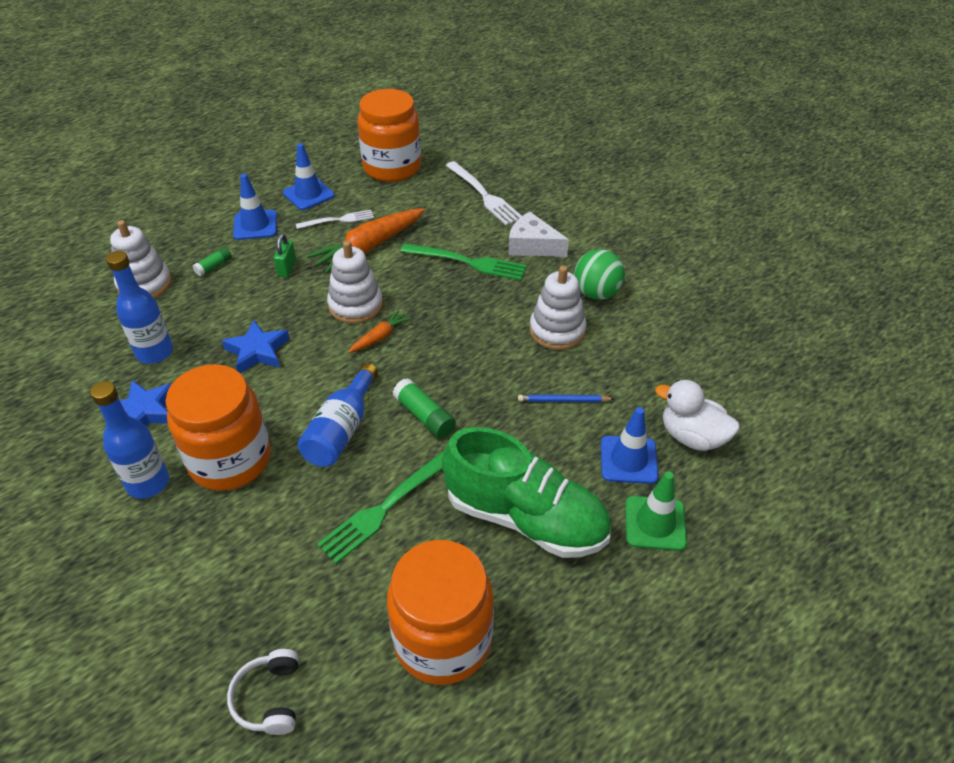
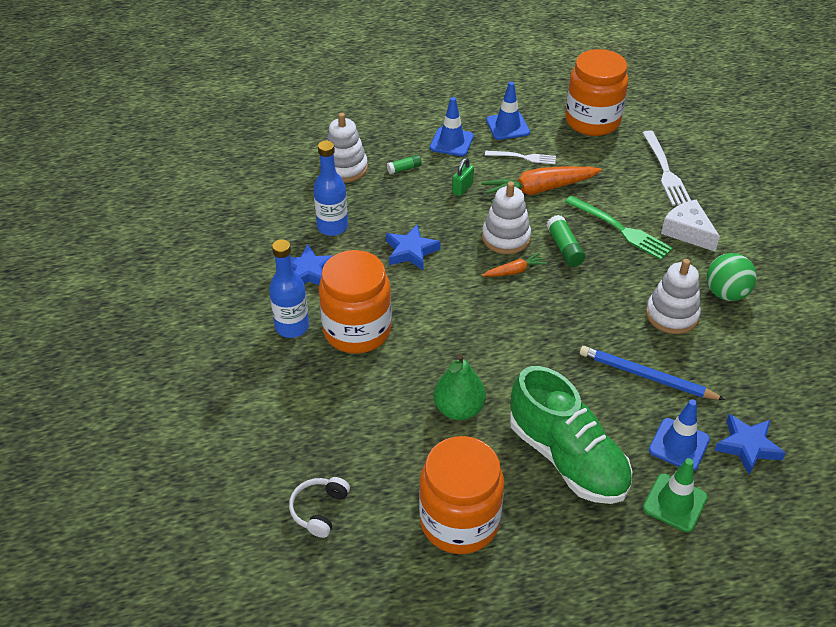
camera: 25 degrees right, 0 degrees up
blue bottle [298,363,378,467] -> none
green fork [317,451,444,564] -> green pear [433,354,486,420]
green glue stick [393,378,456,438] -> green glue stick moved to [546,215,586,267]
blue pencil [518,395,614,402] -> blue pencil [580,346,725,400], size x1.69
white duck [655,380,740,451] -> blue star [714,414,786,475]

